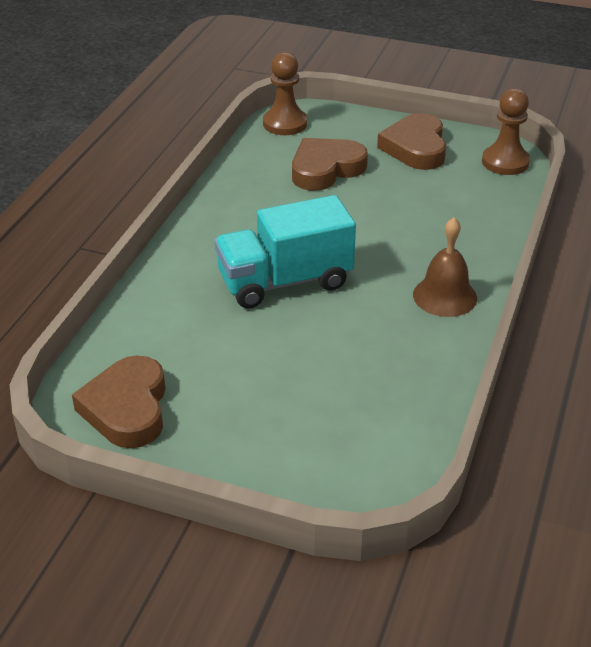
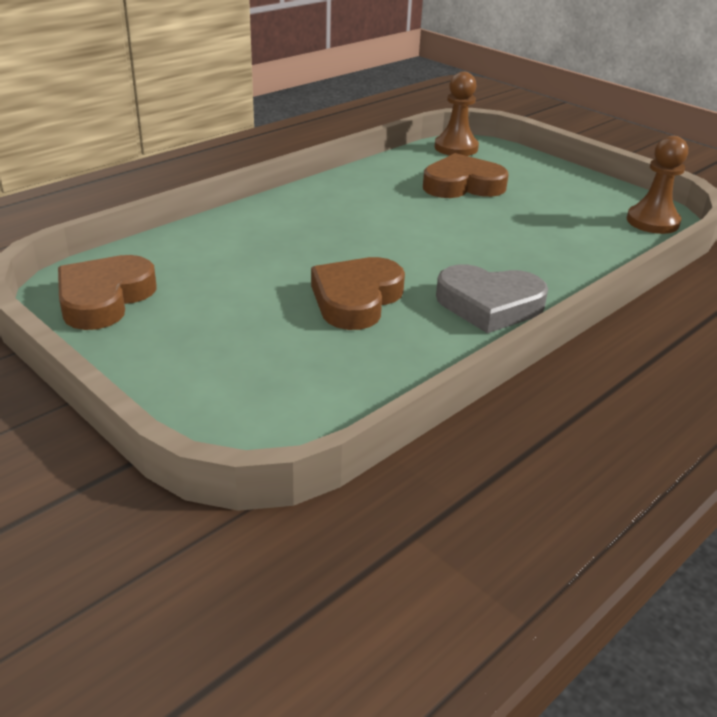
camera: 25 degrees right, 5 degrees down
turquoise truck [215,195,356,308] -> none
brown heart [377,113,446,170] -> brown heart moved to [311,257,405,330]
brown bell [413,218,477,317] -> grey heart [436,264,548,333]

